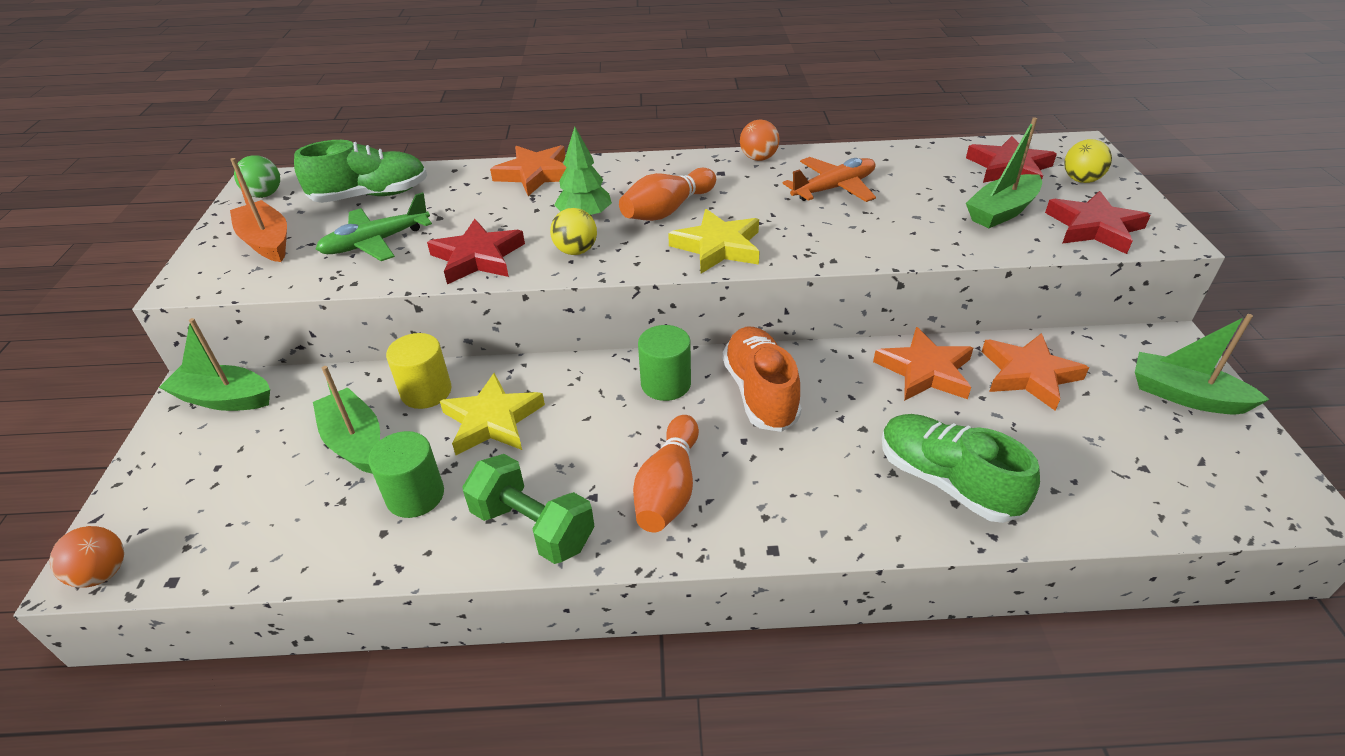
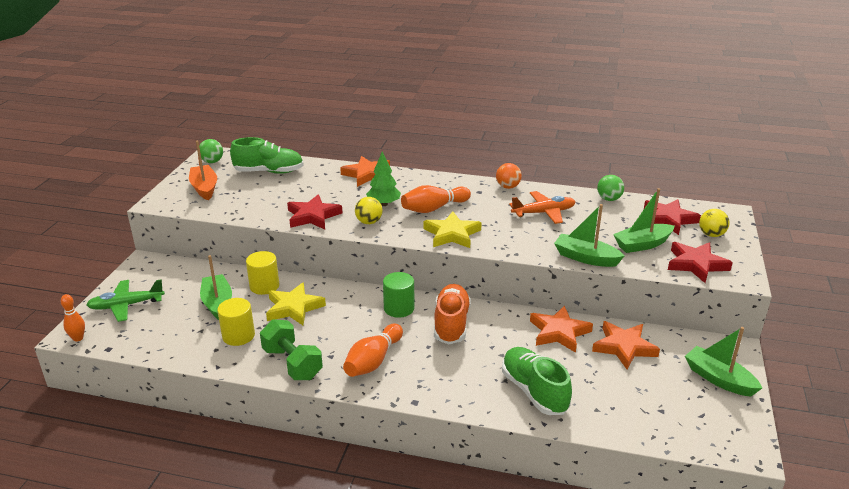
camera: 15 degrees right, 10 degrees down
orange ball [49,526,124,588] -> orange bowling pin [61,294,85,342]
green boat [159,318,270,411] -> green boat moved to [554,204,624,267]
green plane [316,192,432,261] -> green plane moved to [86,279,165,322]
green cylinder [368,431,444,518] -> yellow cylinder [217,298,255,346]
none -> green ball [597,175,624,201]

